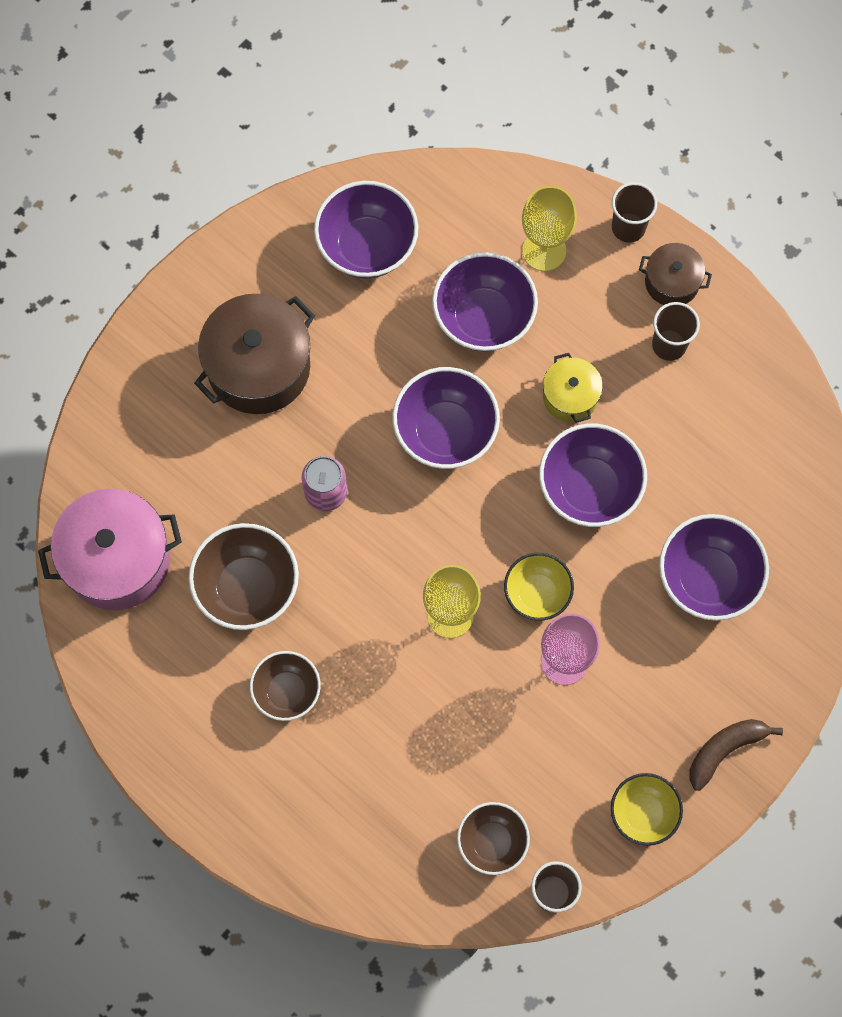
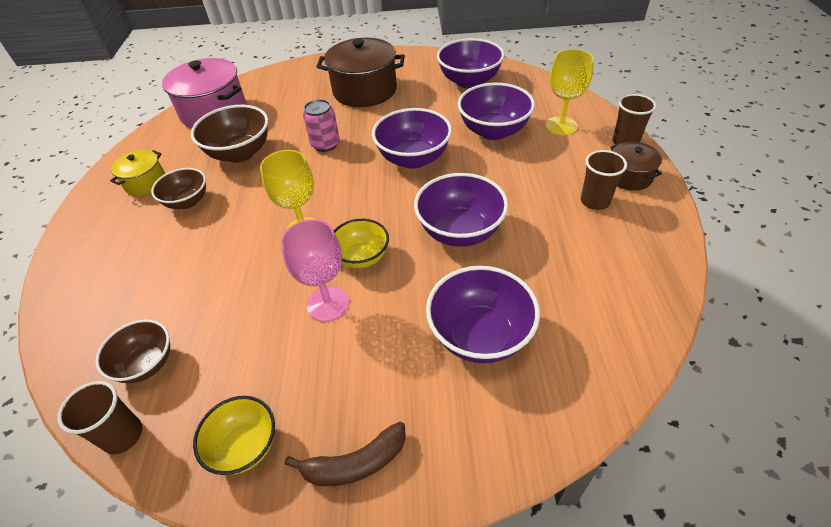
camera: 50 degrees right, 25 degrees down
yellow pot [543,353,603,423] -> yellow pot moved to [110,150,165,195]
brown banana [689,719,783,791] -> brown banana turned 150 degrees clockwise [285,422,406,486]

